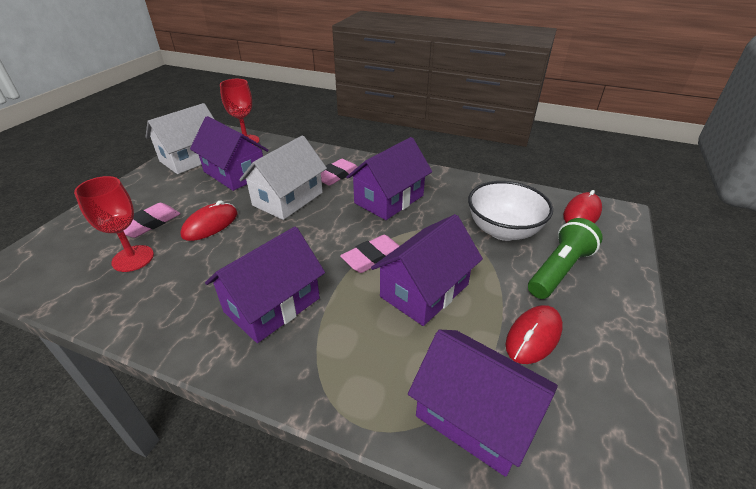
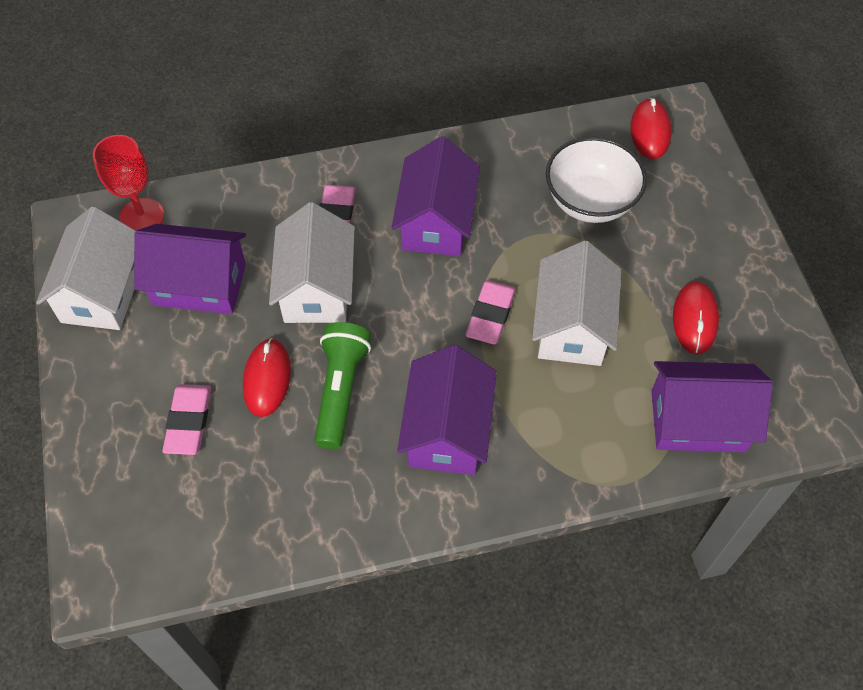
camera: 35 degrees left, 20 degrees up
red goblet [74,176,154,272] -> none
purple house [371,214,483,326] -> white house [532,241,621,366]
green flashlight [528,218,603,299] -> green flashlight moved to [315,322,371,449]

